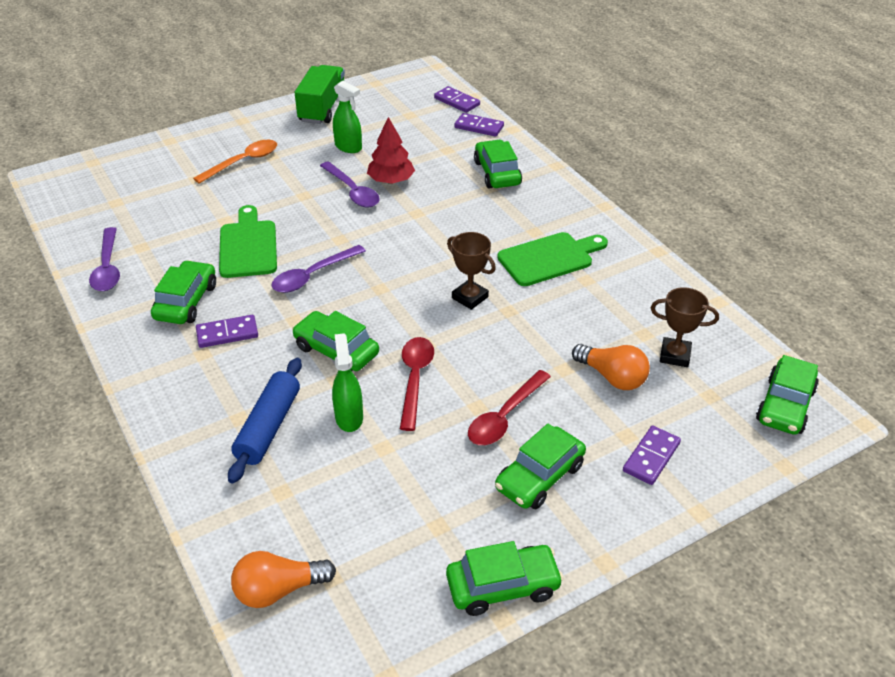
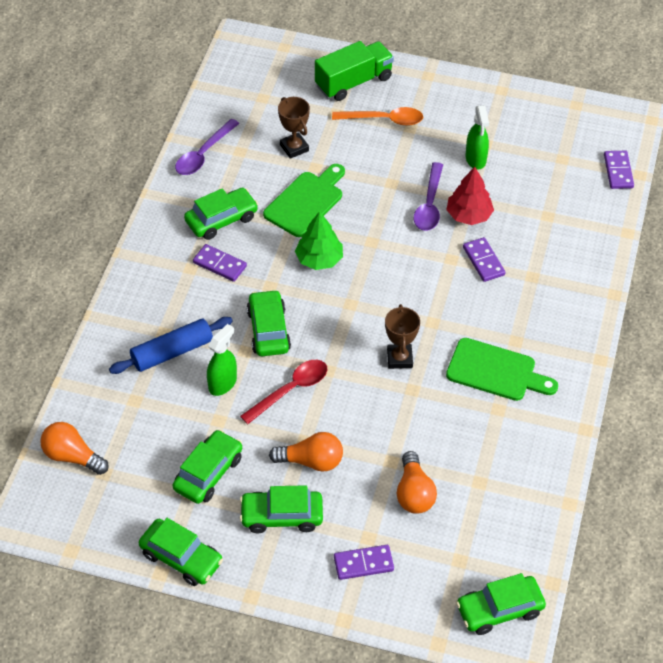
camera: 45 degrees right, 10 degrees up
purple spoon [272,245,366,293] -> green tree [295,211,343,270]
green truck [295,65,345,124] -> green truck moved to [315,41,394,101]
purple domino [454,113,504,137] -> purple domino moved to [463,237,506,282]
red spoon [468,370,551,445] -> orange light bulb [269,432,343,472]
green car [474,140,522,188] -> green car moved to [173,430,242,504]
brown trophy [651,287,719,367] -> brown trophy moved to [278,97,310,159]

